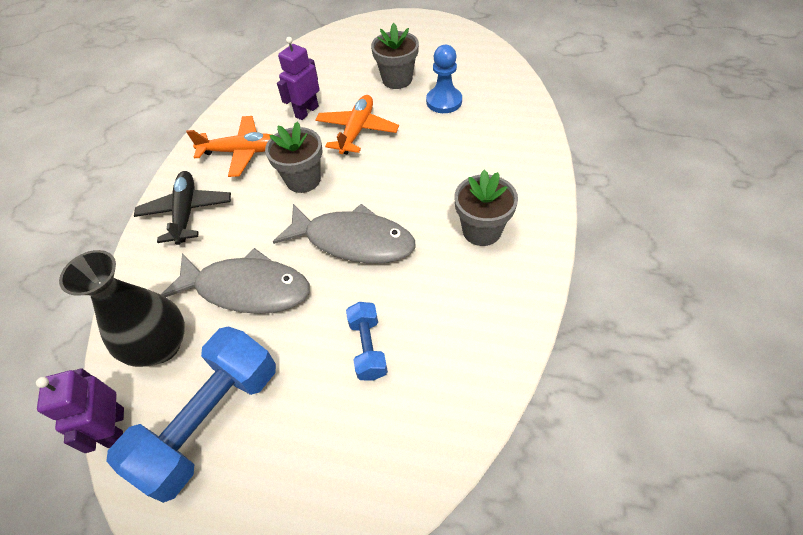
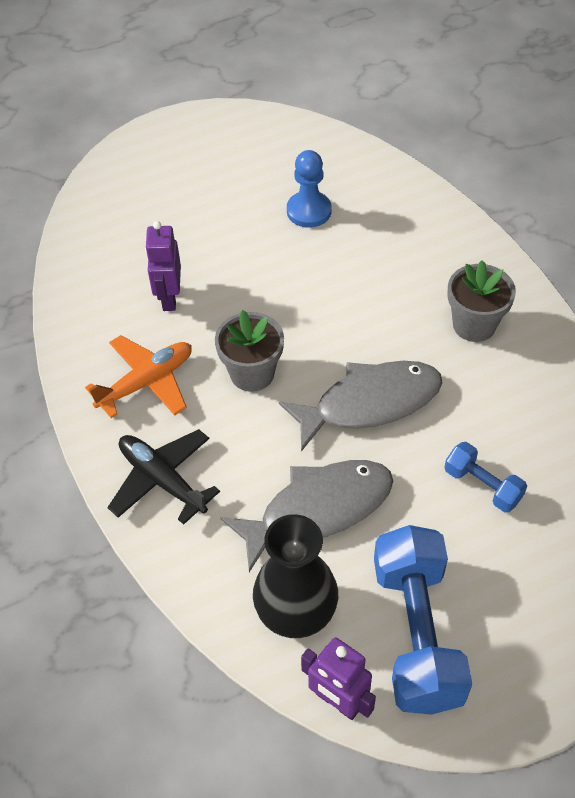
camera: 40 degrees left, 0 degrees up
orange plane [315,95,399,154] -> none
grey flower pot [371,23,419,89] -> none

